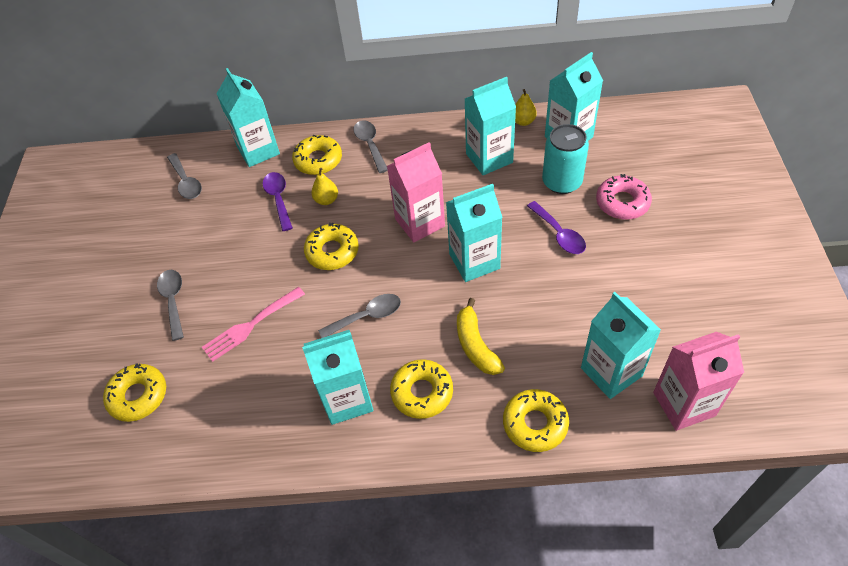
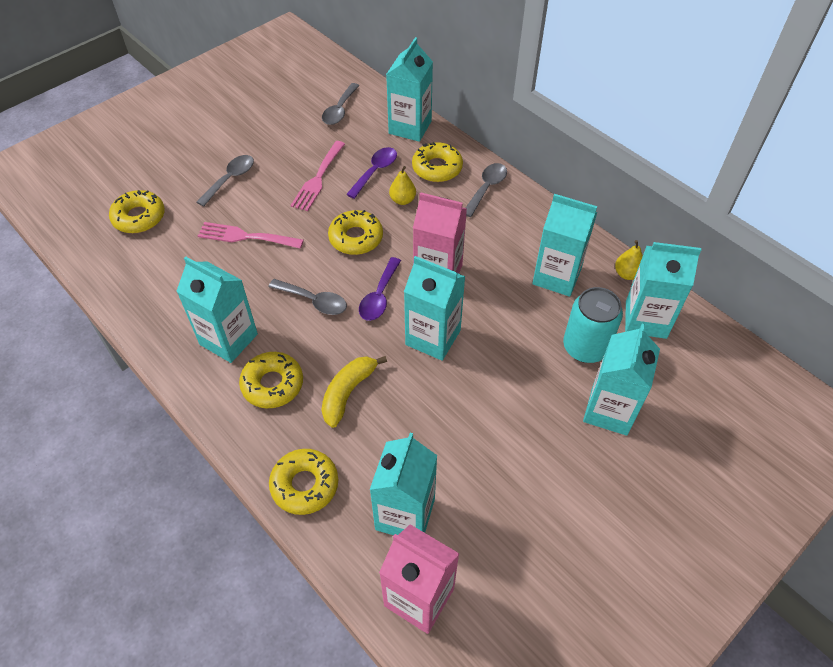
camera: 45 degrees right, 0 degrees up
purple spoon [527,201,586,254] -> purple spoon moved to [359,257,401,321]
pink donut [596,174,652,220] -> turquoise carton [583,324,660,436]
none -> pink fork [290,141,345,211]

